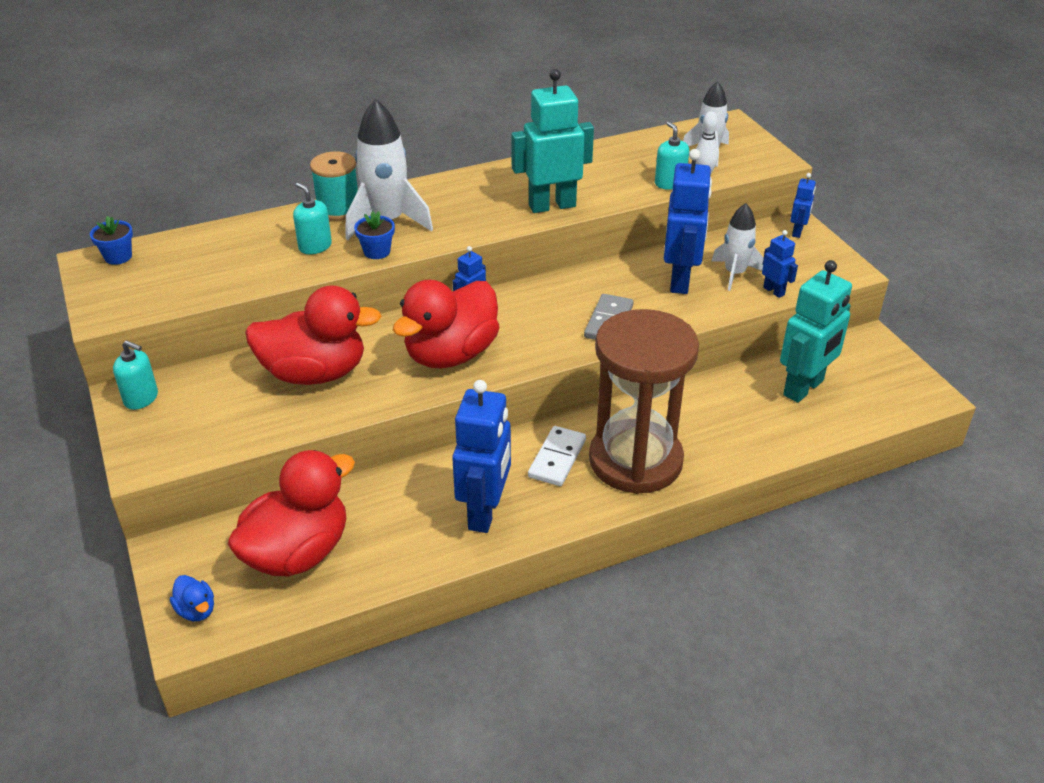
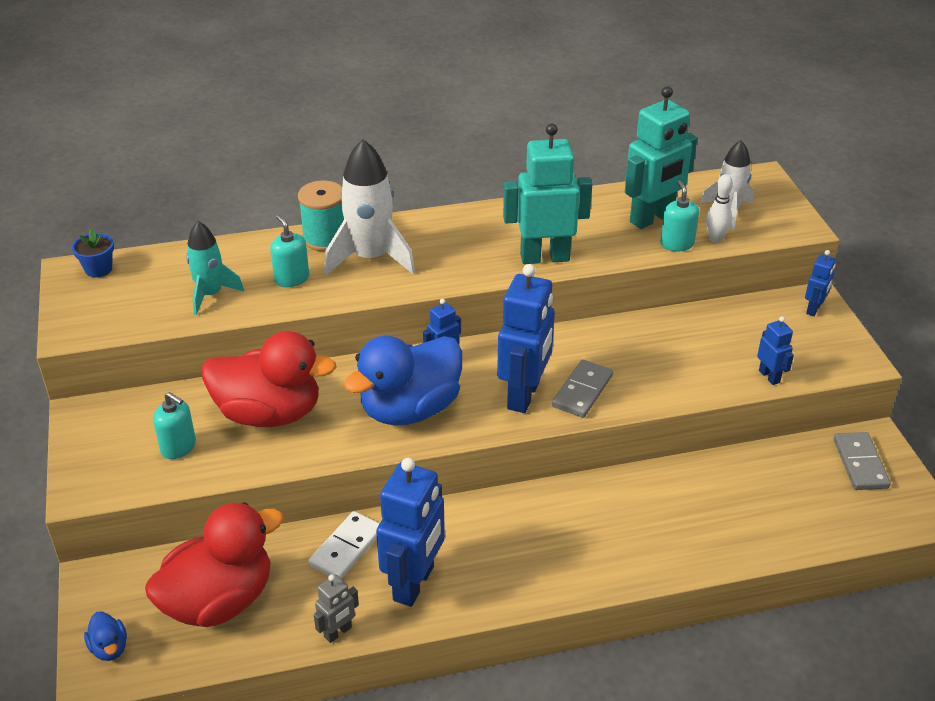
camera: 10 degrees right, 0 degrees up
turquoise soap dispenser [113,340,158,410] -> turquoise soap dispenser moved to [153,392,196,459]
blue flower pot [354,211,395,259] -> none
red duck [393,280,499,368] -> blue duck [344,335,462,426]
white domino [528,426,586,486] -> white domino moved to [308,511,380,579]
brown hourglass [589,309,699,494] -> none
blue robot [664,149,712,294] -> blue robot moved to [497,264,555,413]
white rocket [711,203,764,291] -> none
turquoise robot [780,260,852,403] -> turquoise robot moved to [625,86,697,229]
none -> turquoise rocket [186,221,244,315]
none -> grey robot [314,574,359,643]
none -> grey domino [834,432,891,490]

